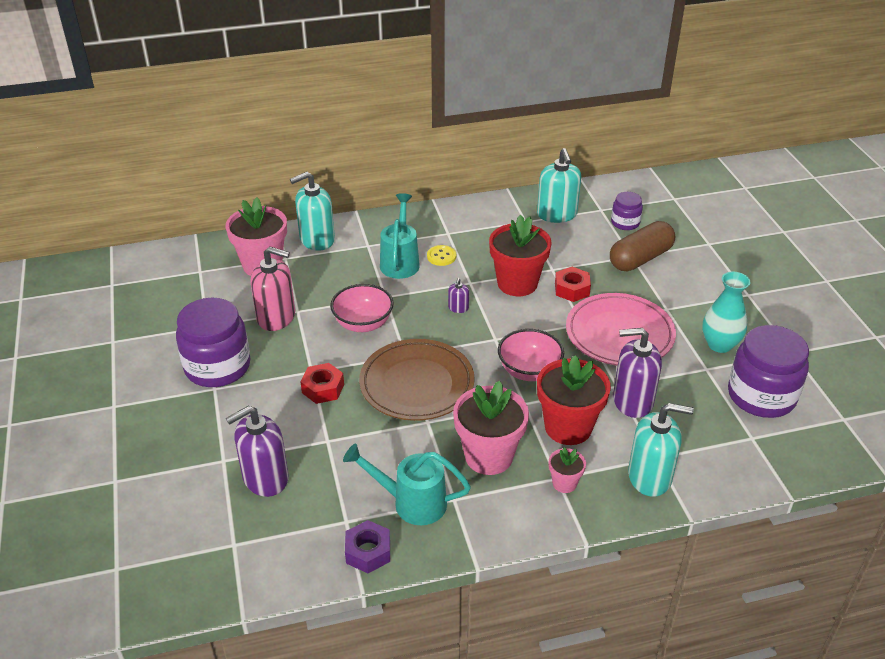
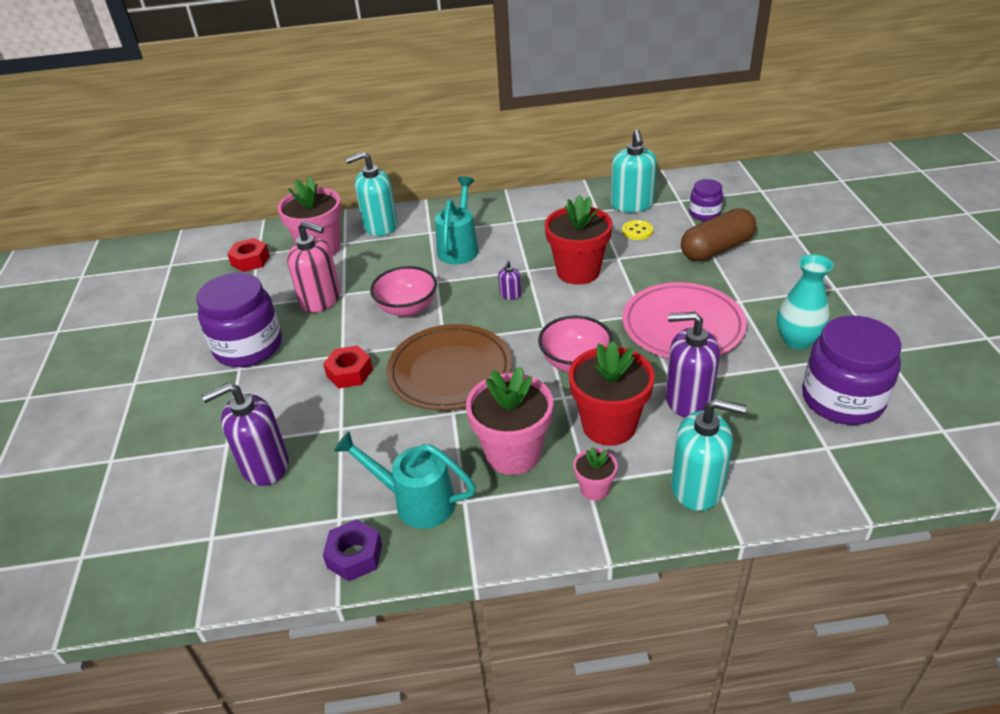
camera: 10 degrees right, 0 degrees up
yellow button [427,245,456,266] -> yellow button moved to [622,220,653,240]
red nut [555,267,591,302] -> red nut moved to [227,238,270,272]

